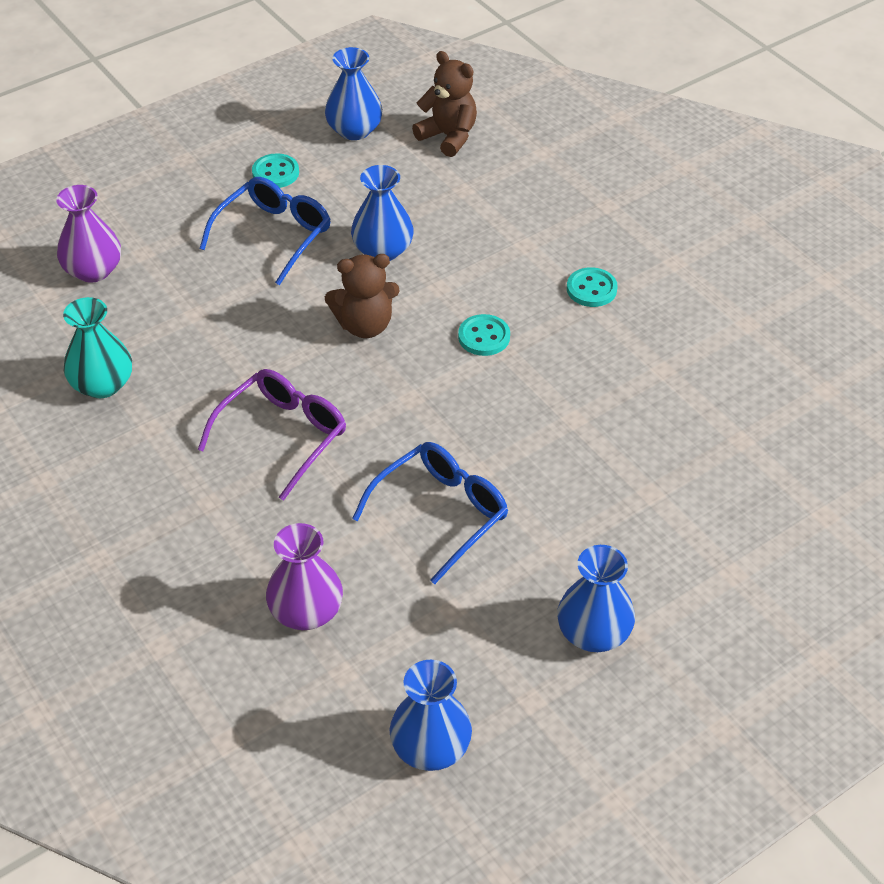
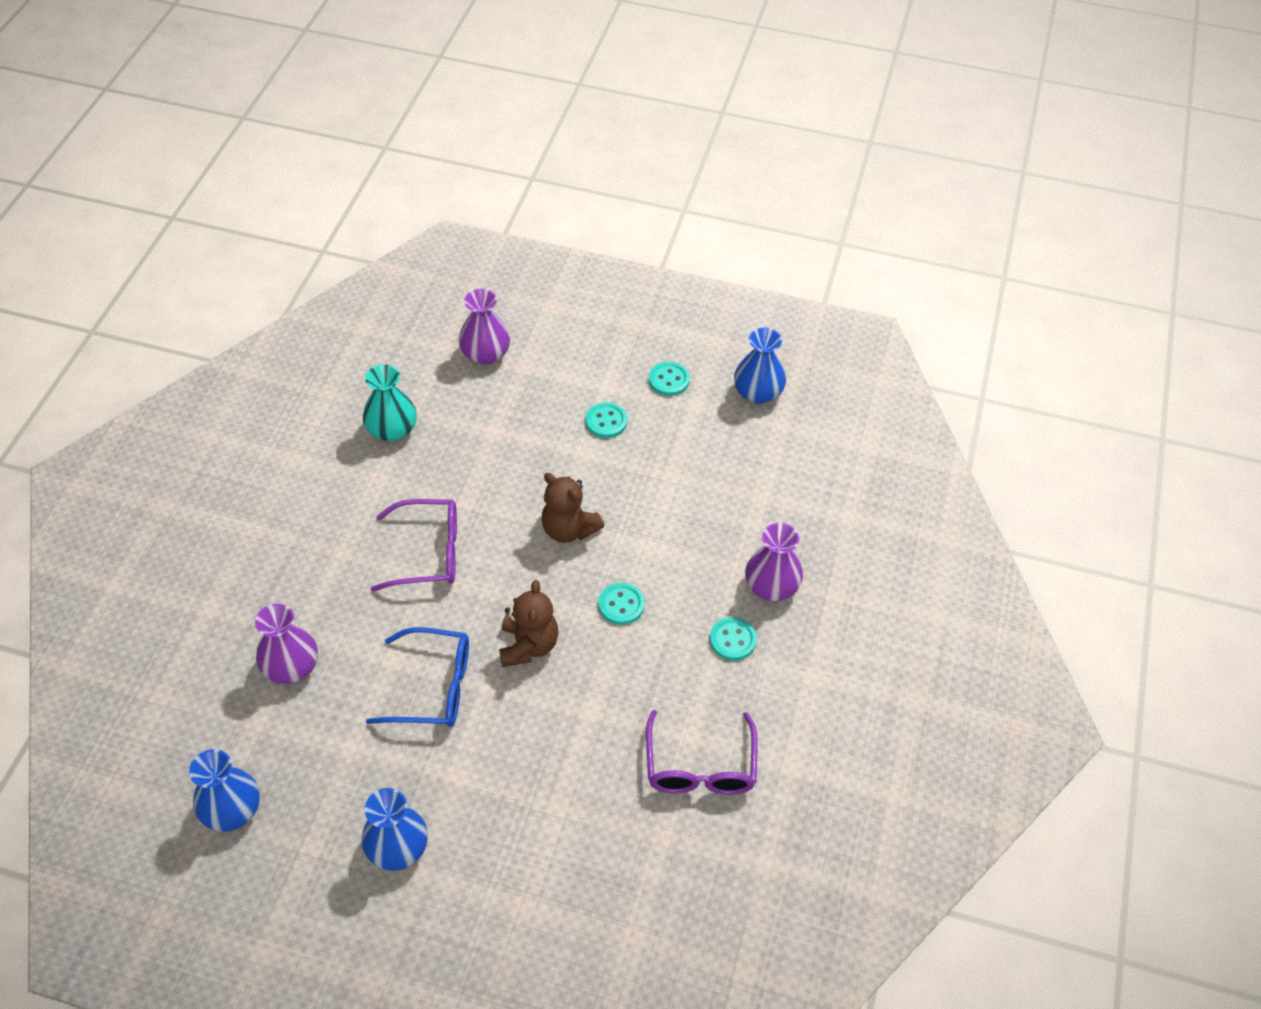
camera: 50 degrees right, 5 degrees up
blue glasses [200,177,331,285] -> turquoise button [585,402,627,438]
blue vase [351,165,414,261] -> none
brown teddy bear [412,51,477,157] -> brown teddy bear moved to [499,580,558,667]
none -> purple glasses [646,710,758,795]
none -> purple vase [745,523,803,601]

